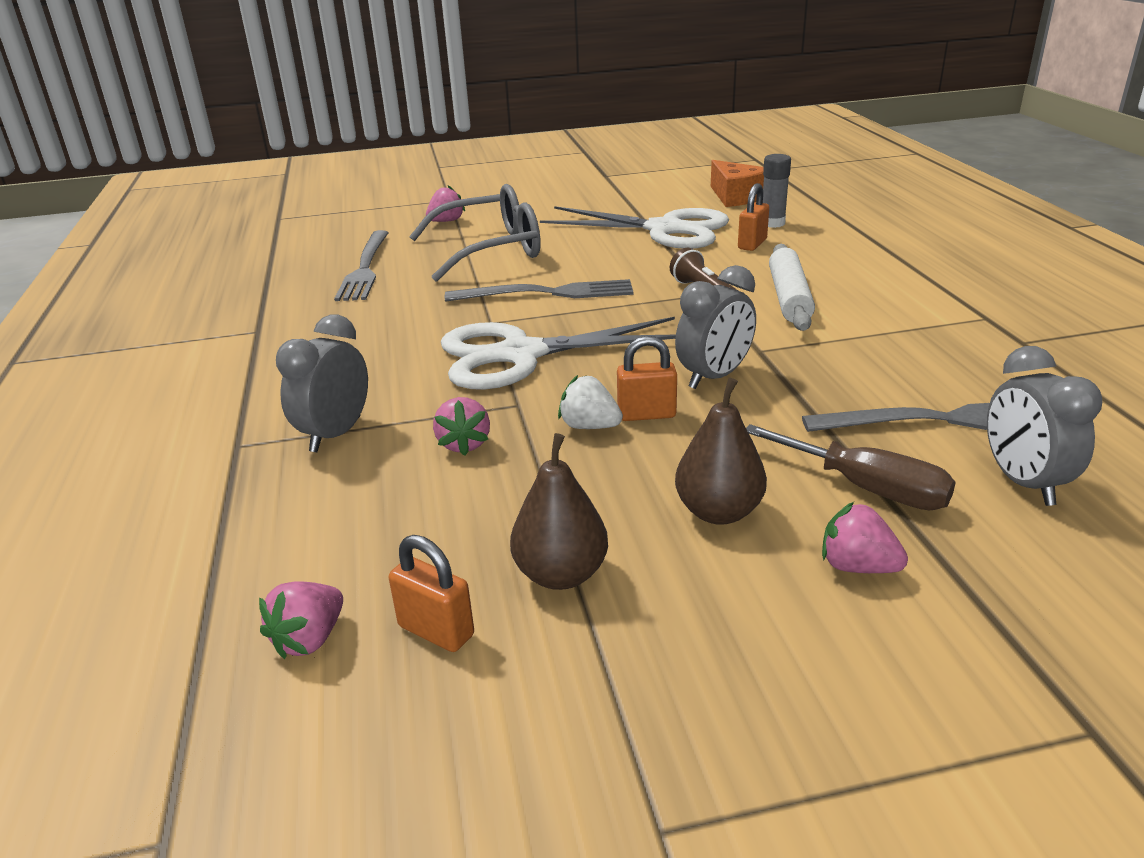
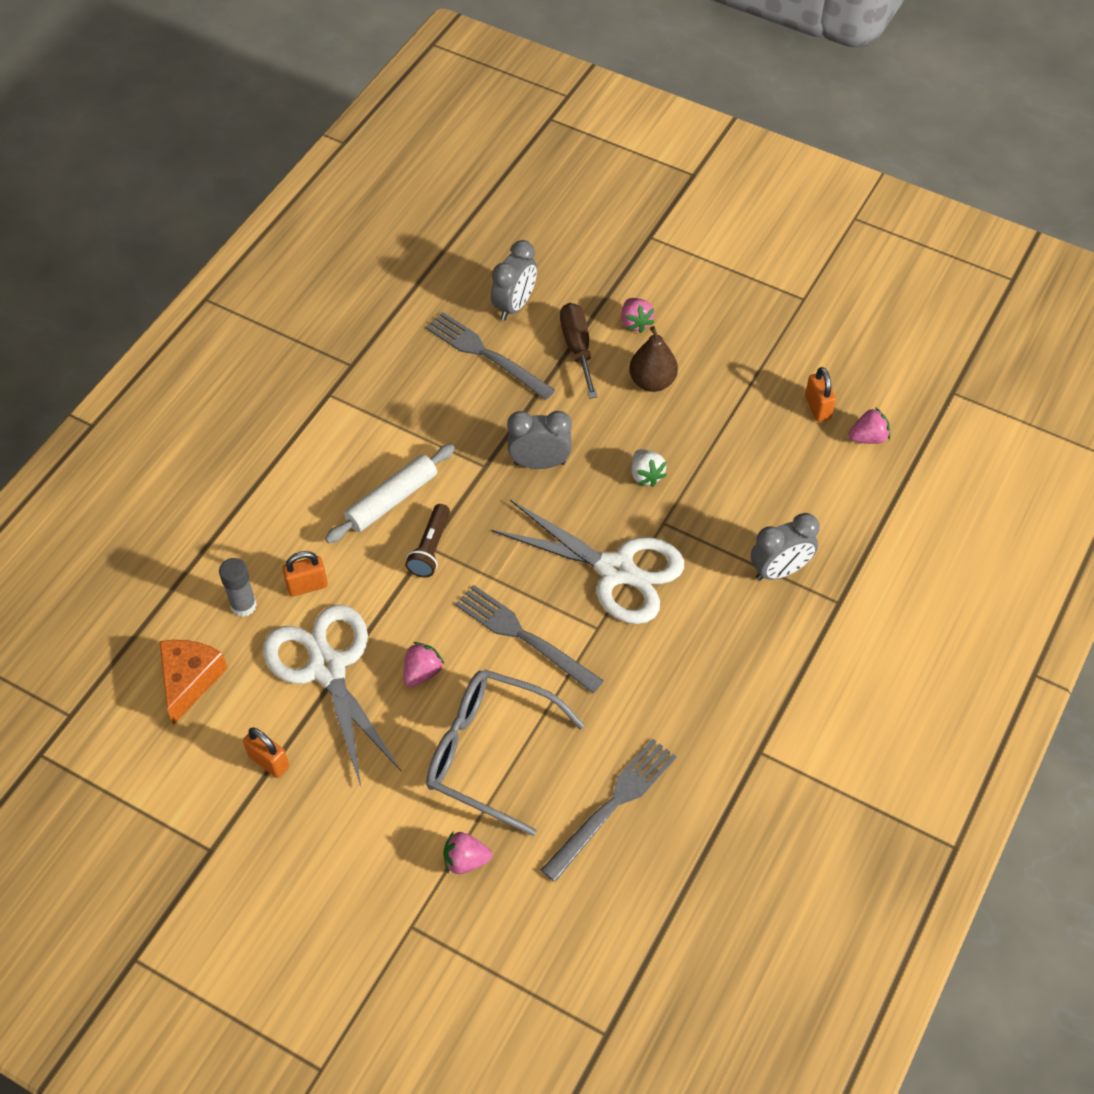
camera: 140 degrees left, 25 degrees up
pink strawberry [433,397,490,456] -> pink strawberry moved to [403,642,444,687]
brown pear [510,433,608,590] -> none
orange padlock [617,336,677,421] -> orange padlock moved to [243,727,289,778]

